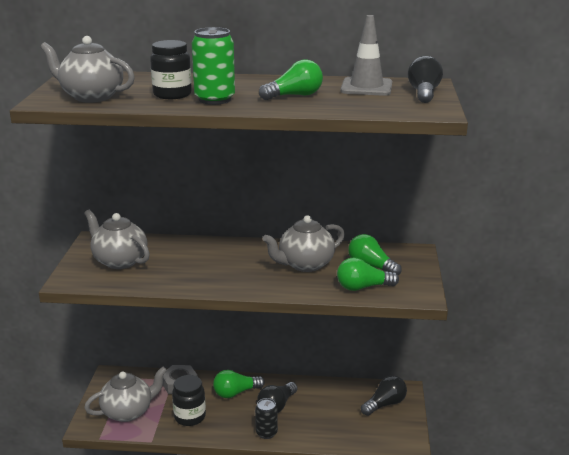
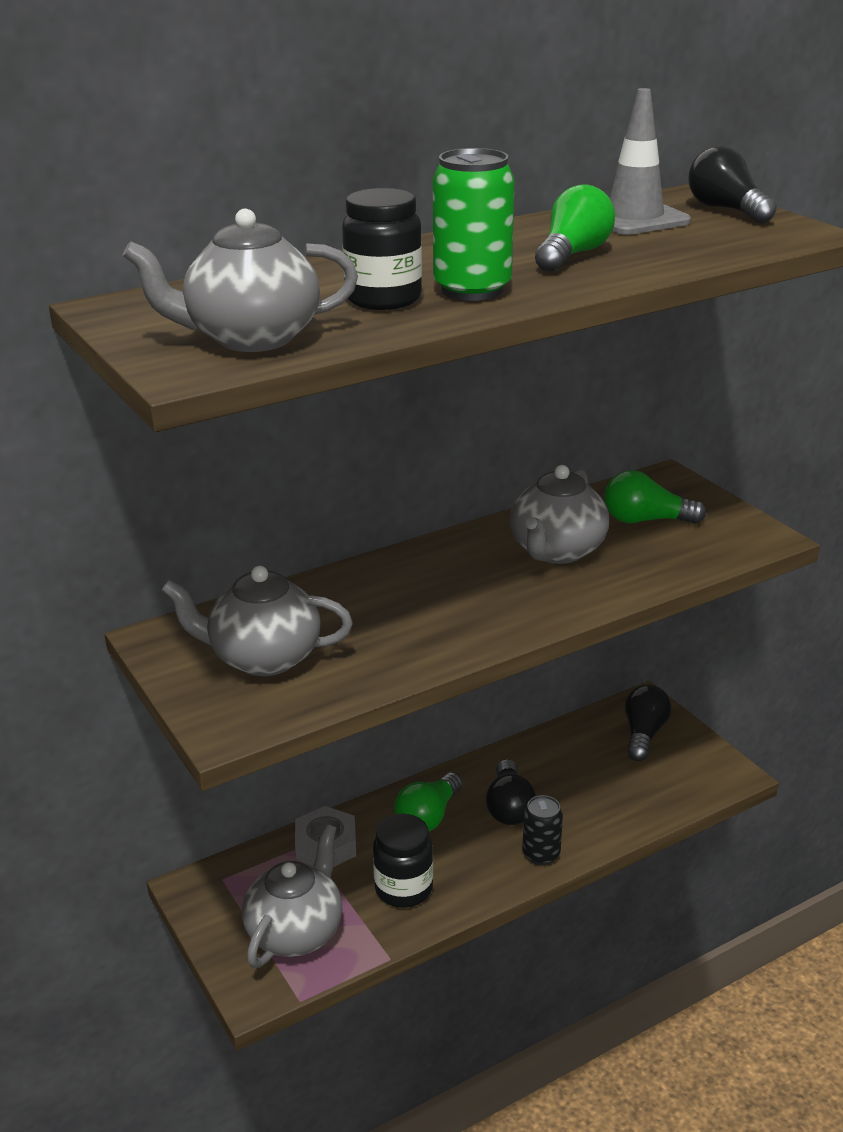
camera: 35 degrees left, 5 degrees up
green light bulb [337,258,399,291] -> none

